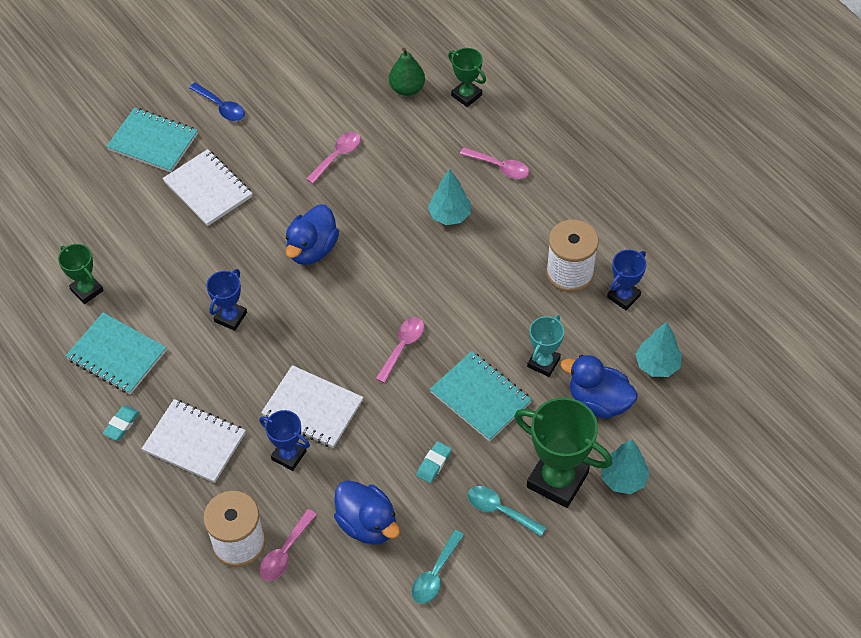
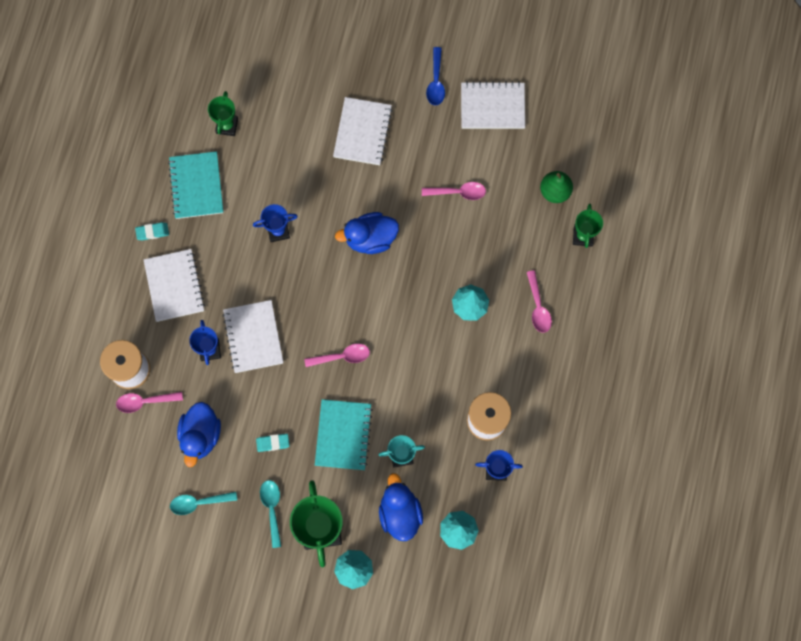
camera: 50 degrees right, 20 degrees up
turquoise notebook [106,108,198,173] -> none
none -> white notebook [461,81,525,129]

